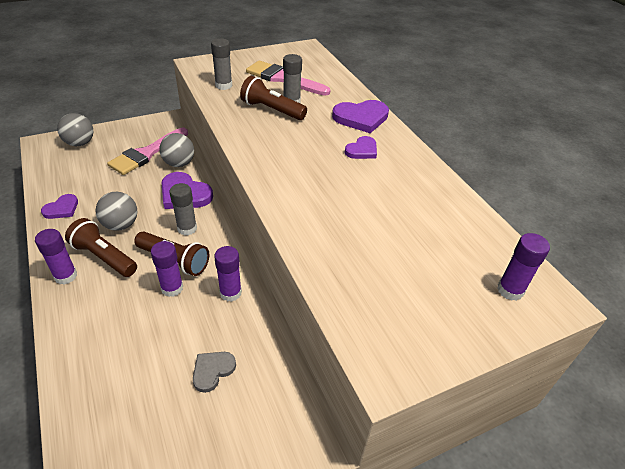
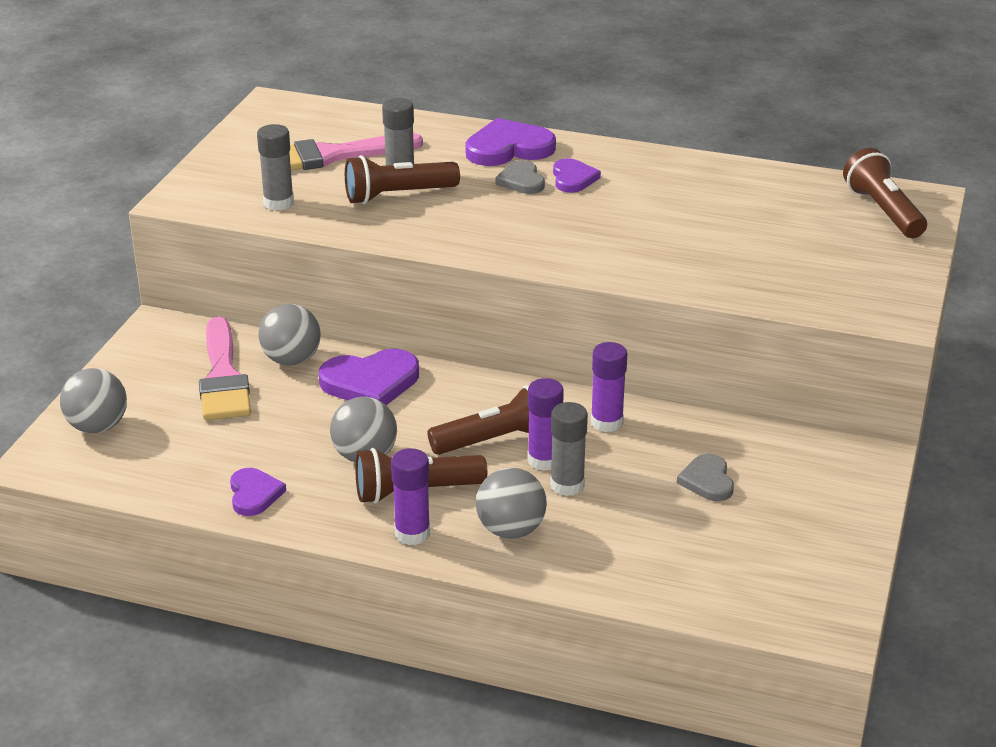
camera: 45 degrees left, 10 degrees down
grey glue stick [169,183,197,236] -> grey glue stick moved to [550,402,588,496]
purple heart [332,100,389,133] -> purple heart turned 135 degrees counterclockwise [466,118,556,166]
purple glue stick [497,233,550,301] -> brown flashlight [843,148,927,238]
none -> grey ball [476,468,547,539]
none -> grey heart [495,160,545,194]

